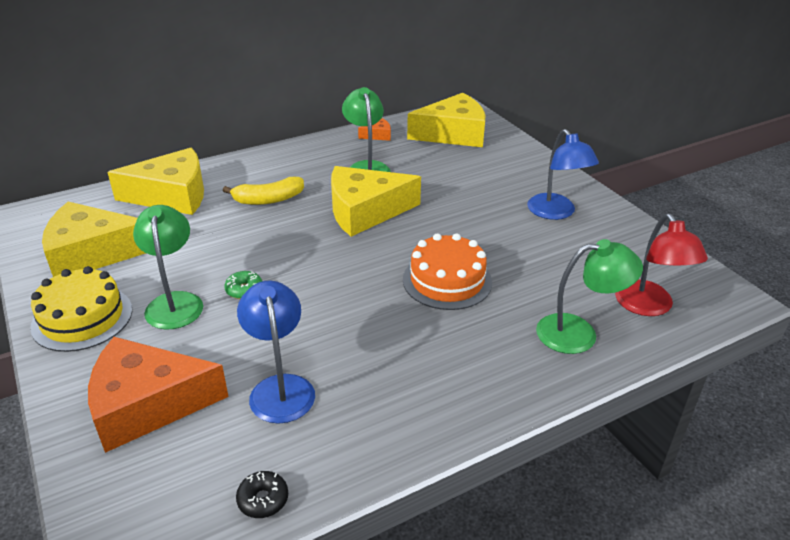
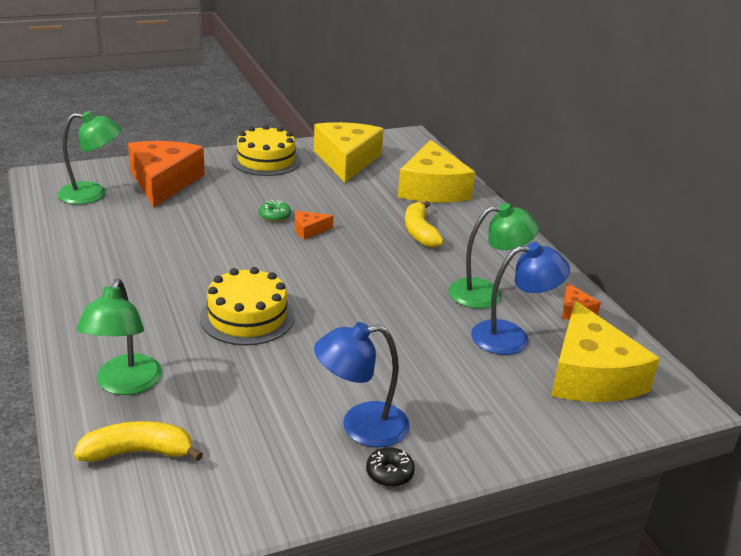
camera: 95 degrees right, 5 degrees down
green lamp [133,205,203,330] -> green lamp moved to [57,111,122,205]
black donut [236,471,288,518] -> black donut moved to [366,447,415,487]
blue lamp [237,280,315,424] -> blue lamp moved to [471,242,570,355]
yellow cheese [331,166,421,237] -> none
orange cake [403,233,492,310] -> yellow cake [200,267,295,346]
red lamp [615,214,708,316] -> yellow banana [74,421,203,462]
none -> orange cheese [295,211,334,240]

